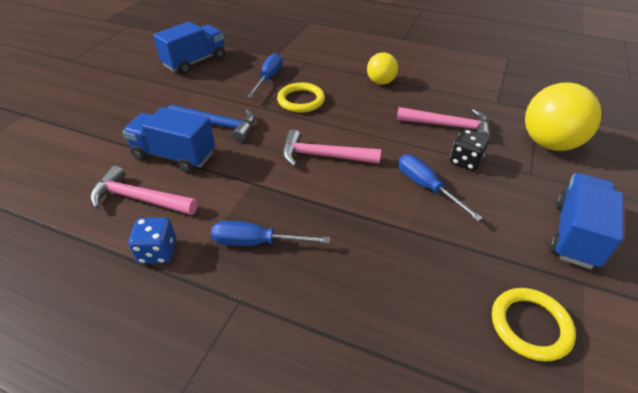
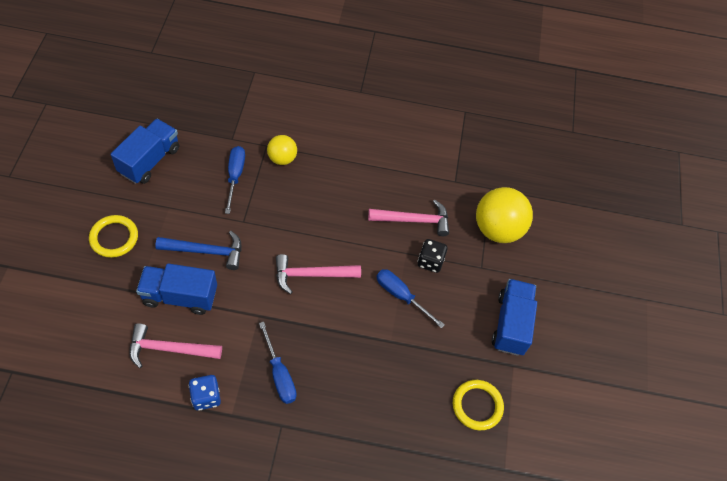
camera: 20 degrees left, 15 degrees up
blue screwdriver [211,221,330,246] -> blue screwdriver turned 105 degrees counterclockwise [259,321,296,404]
yellow ring [277,82,325,113] -> yellow ring moved to [89,215,138,258]
yellow ball [367,52,398,85] -> yellow ball moved to [267,135,297,165]

